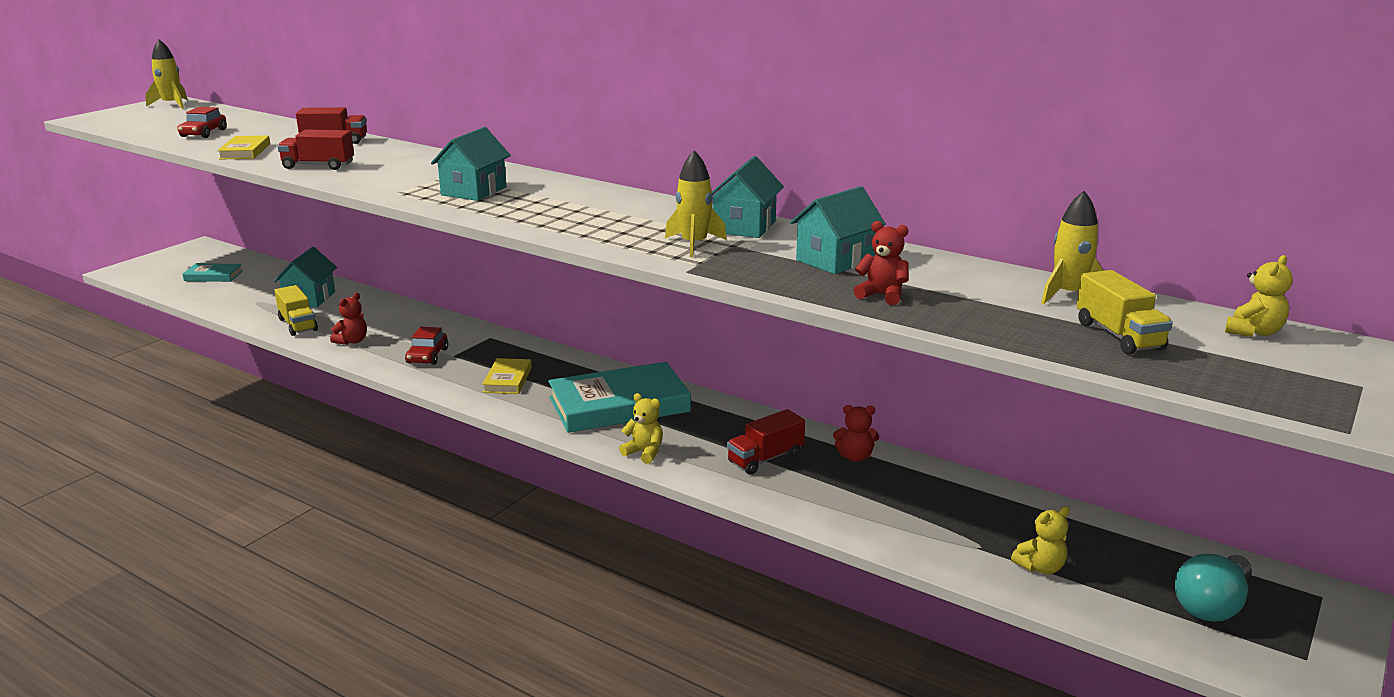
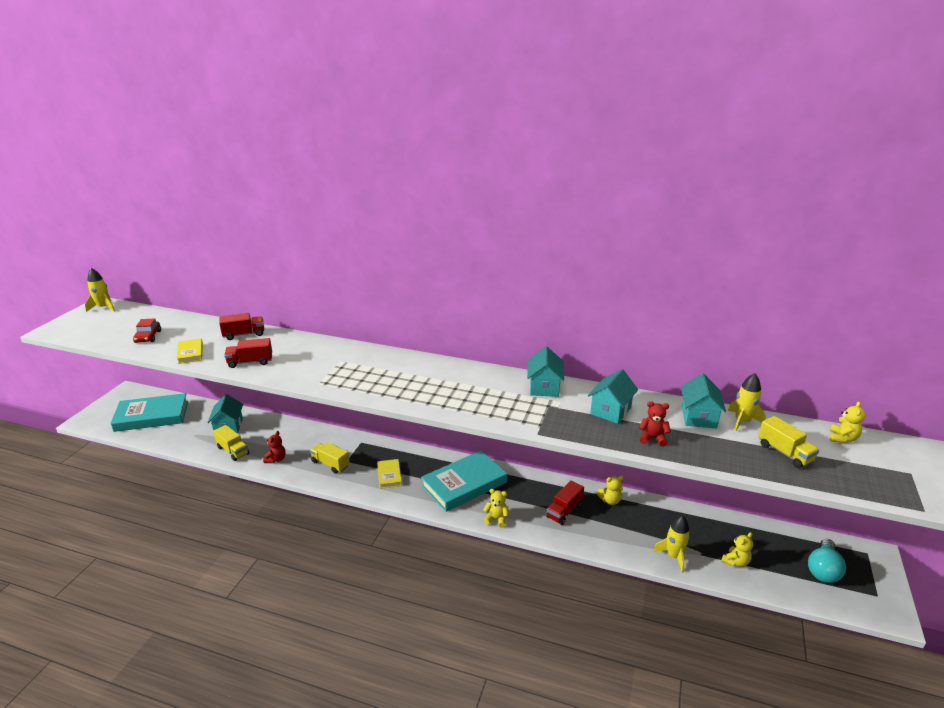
camera: 15 degrees left, 5 degrees up
turquoise book [182,263,243,282] -> turquoise book [110,393,188,432], size x2.04
red car [405,327,448,365] -> yellow truck [310,442,350,474]
turquoise house [431,127,511,201] -> turquoise house moved to [681,374,726,429]
yellow rocket [665,150,727,257] -> yellow rocket moved to [653,516,690,572]
red teddy bear [833,405,879,462] -> yellow teddy bear [597,476,624,505]

